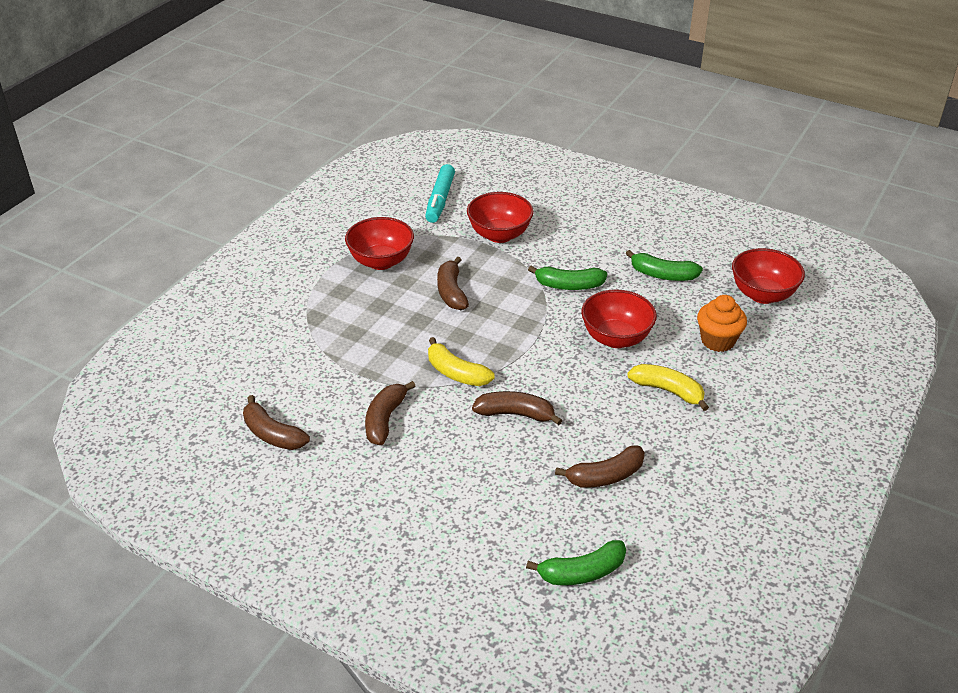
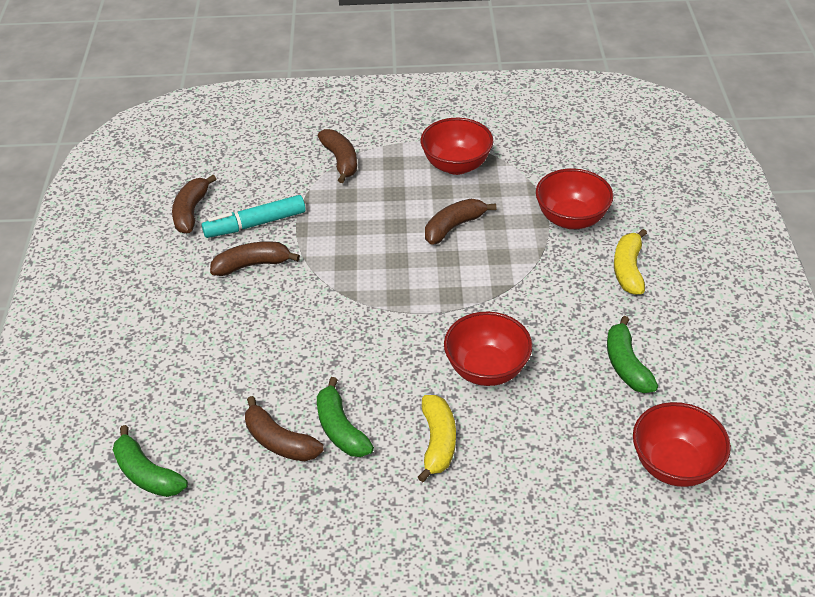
camera: 60 degrees right, 5 degrees up
turquoise marker [425,164,455,223] -> turquoise marker moved to [202,195,306,238]
yellow banana [428,337,495,386] -> yellow banana moved to [614,229,647,295]
brown banana [472,391,563,426] -> brown banana moved to [318,129,357,183]
green banana [528,266,607,290] -> green banana moved to [317,377,374,457]
orange cupcake [697,295,747,352] -> none

